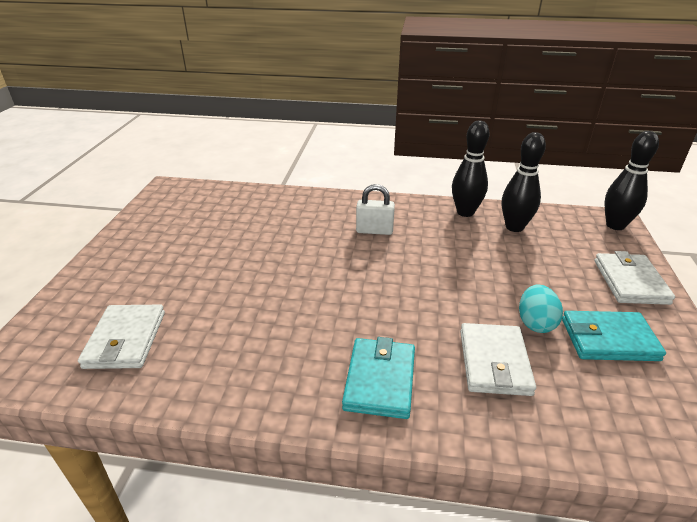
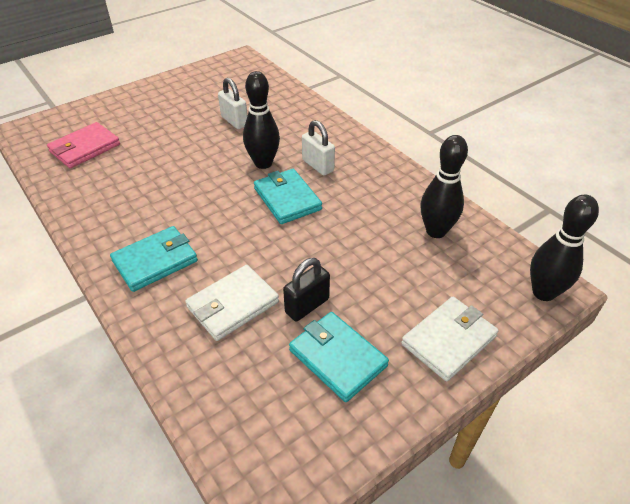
camera: 45 degrees right, 10 degrees up
white wallet [78,305,165,369] -> pink wallet [47,122,120,168]
black bowling pin [452,121,489,217] -> black bowling pin moved to [243,71,280,169]
turquoise egg [519,285,563,333] -> black padlock [283,258,330,321]
none -> white padlock [218,78,247,129]
none -> turquoise wallet [254,169,322,224]

